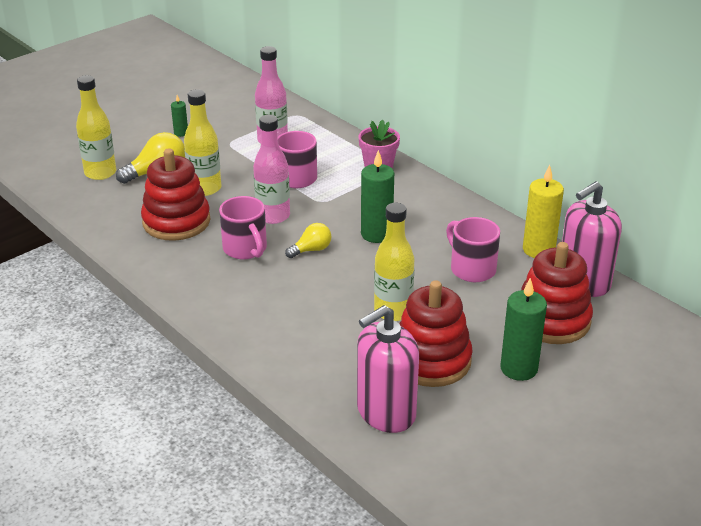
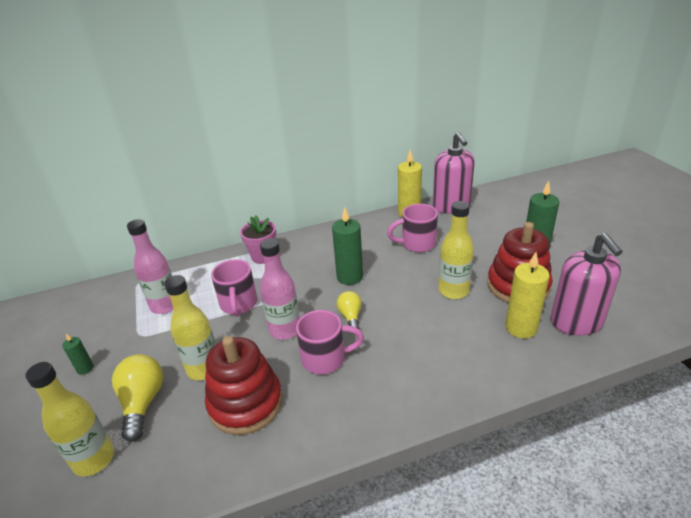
camera: 65 degrees left, 0 degrees up
red stacking toy [521,242,593,344] -> none
none -> yellow candle [505,252,550,339]

